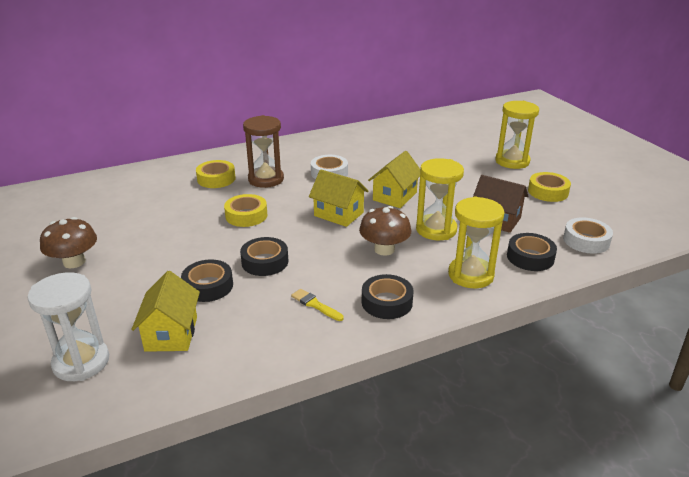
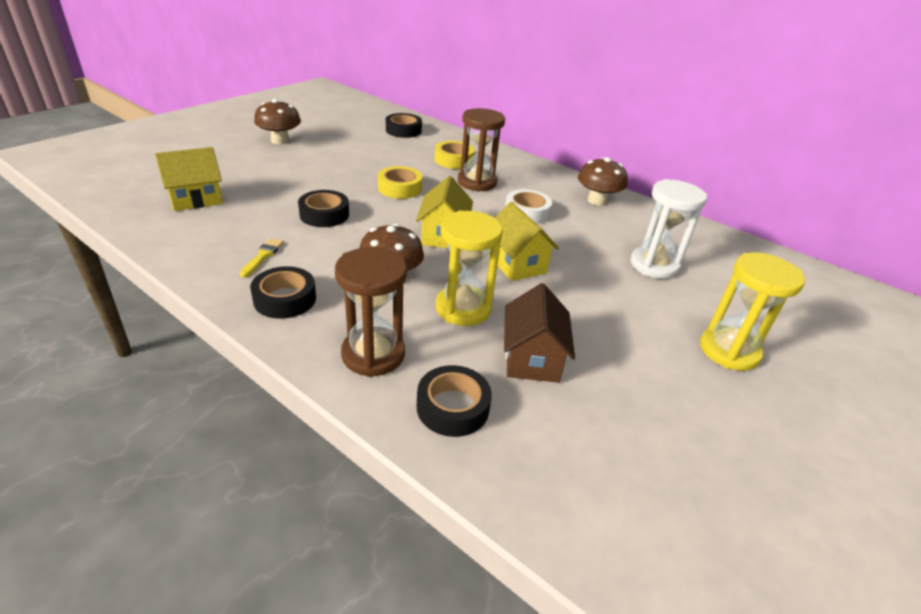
camera: 60 degrees right, 5 degrees up
white hourglass [27,272,109,381] -> white hourglass moved to [630,179,707,279]
black tape [181,259,233,302] -> black tape moved to [386,113,422,138]
yellow house [368,151,420,208] -> yellow house turned 60 degrees clockwise [488,202,559,281]
yellow hourglass [448,197,505,288] -> brown hourglass [335,247,407,377]
yellow tape [528,172,571,202] -> none
white tape [563,217,613,254] -> none
none -> brown mushroom [578,157,628,206]

